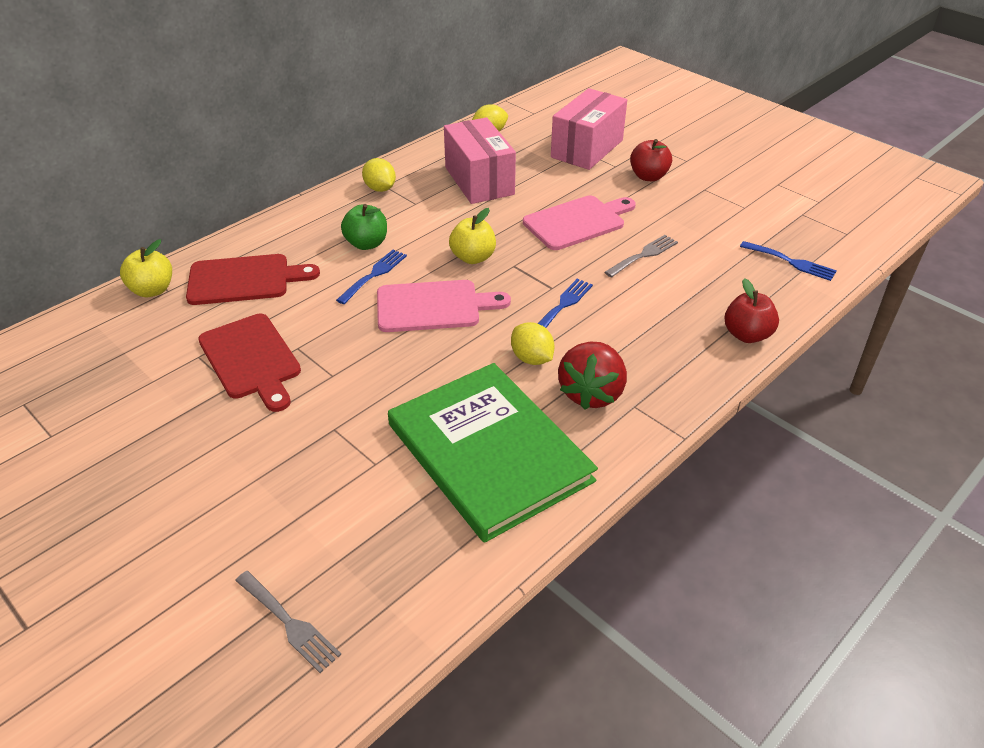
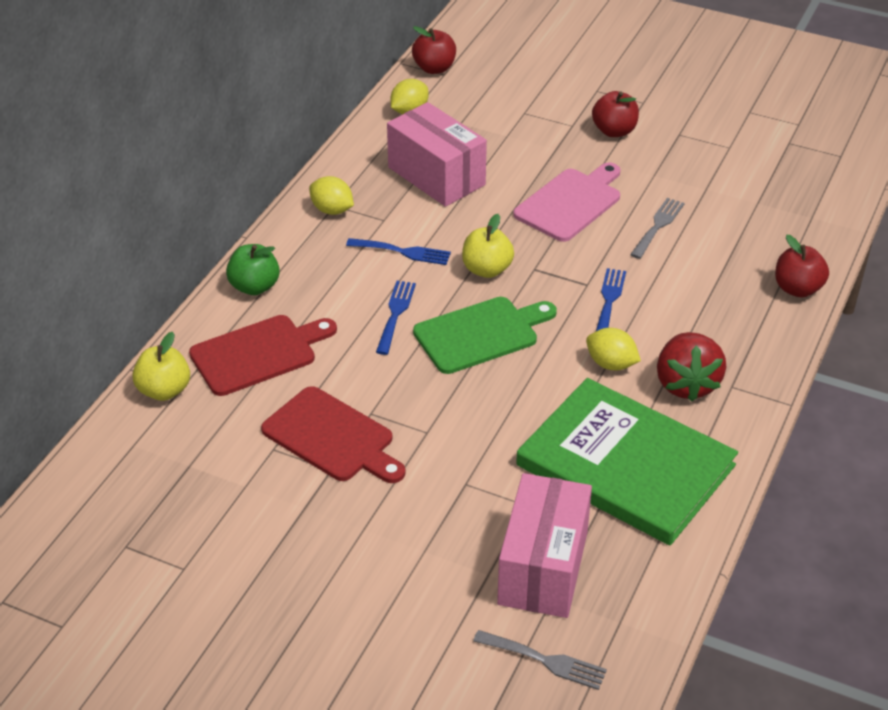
camera: 20 degrees left, 0 degrees up
green apple [341,204,387,250] -> green apple moved to [226,244,280,295]
pink cutting board [377,280,511,332] -> green cutting board [413,297,557,374]
pink box [551,88,627,170] -> pink box moved to [497,473,592,618]
blue fork [740,241,837,281] -> blue fork moved to [346,238,451,265]
none -> red apple [412,26,456,74]

